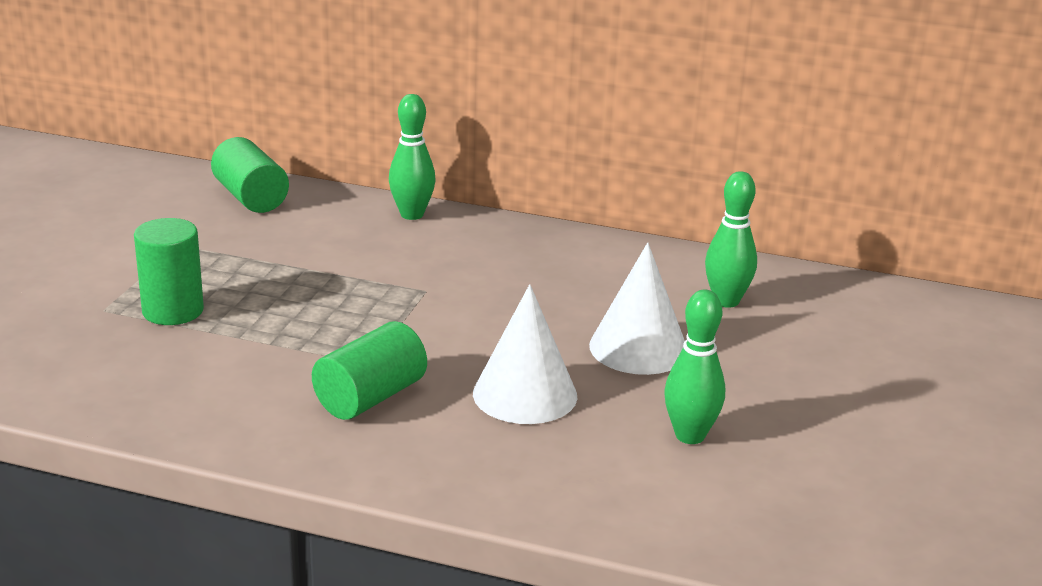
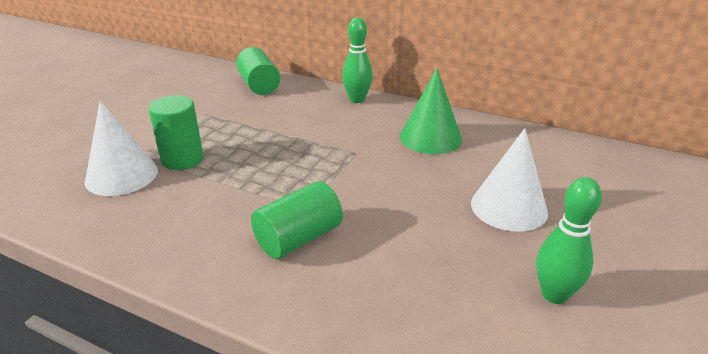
camera: 10 degrees right, 5 degrees up
white cone [473,284,577,424] -> white cone moved to [85,100,158,196]
green bowling pin [705,171,757,308] -> none
none -> green cone [400,69,462,154]

